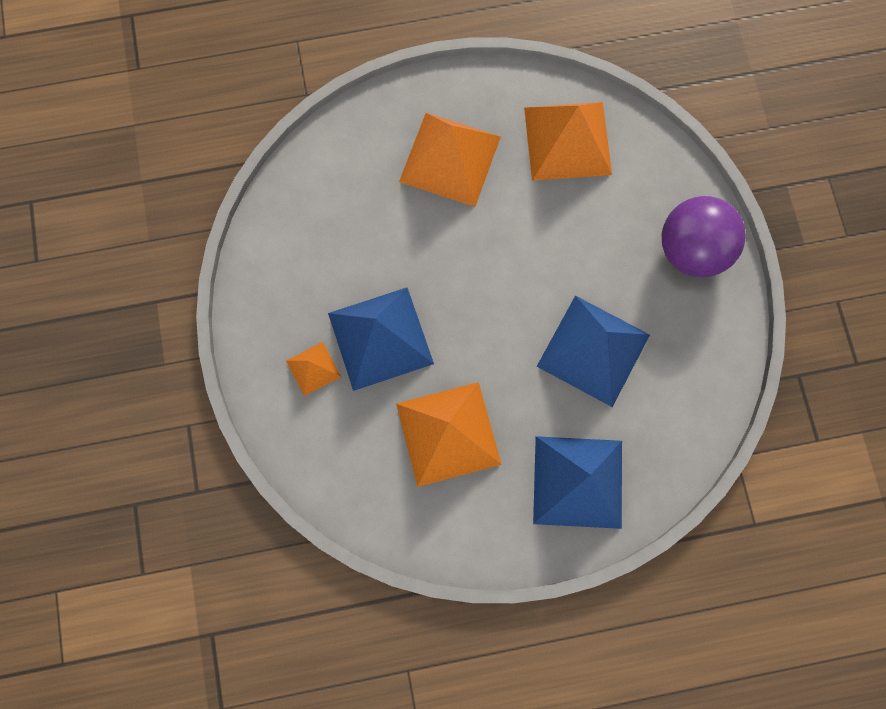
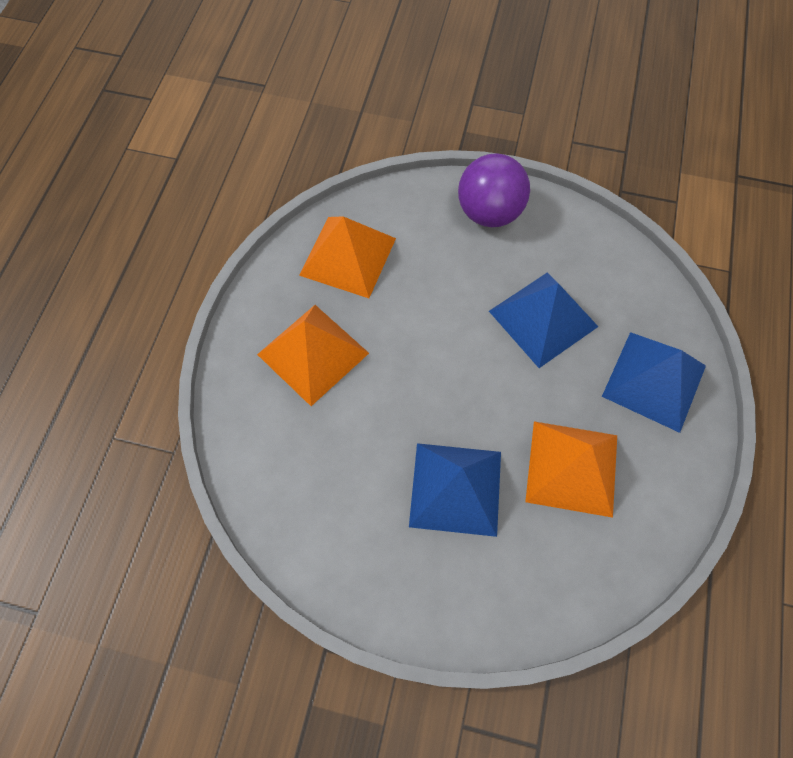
camera: 65 degrees left, 10 degrees down
orange pyramid [286,342,341,396] -> none

